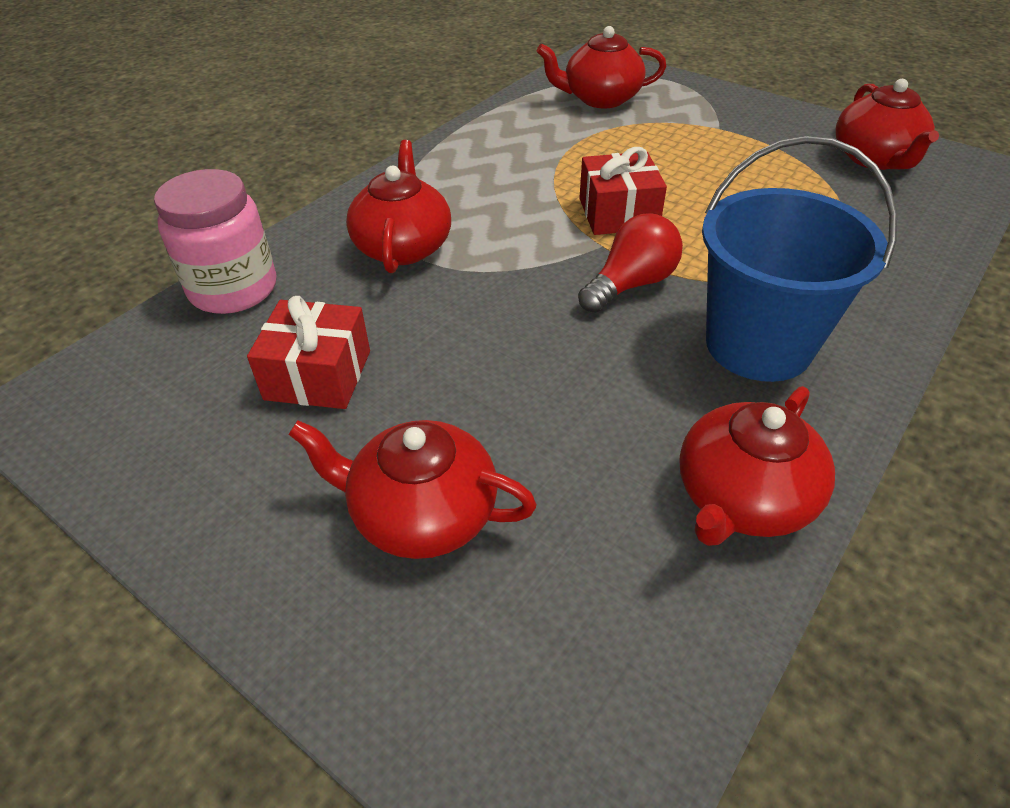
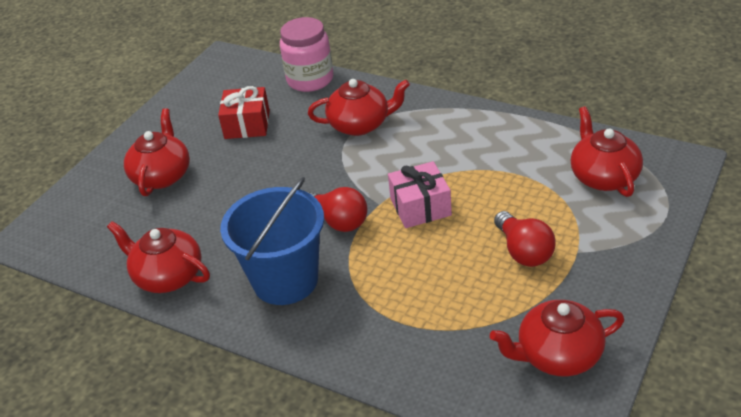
camera: 85 degrees right, 5 degrees down
red gift [579,147,667,235] -> pink gift [388,161,452,228]
none -> red light bulb [494,211,556,267]

